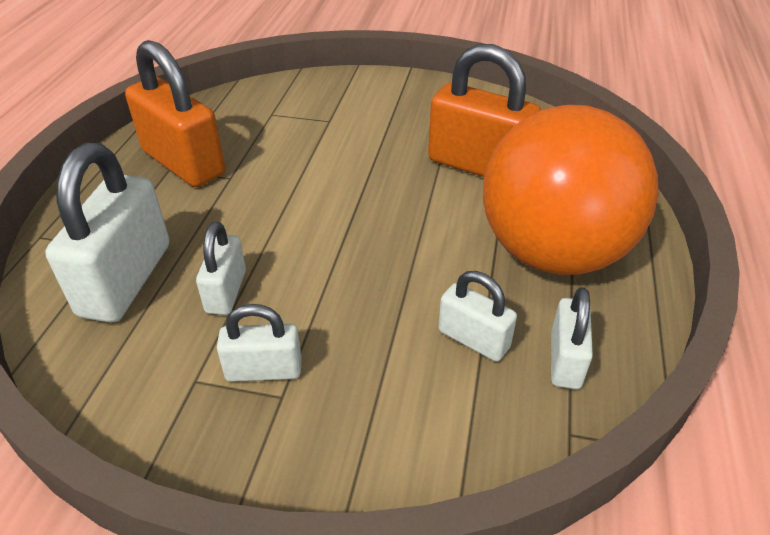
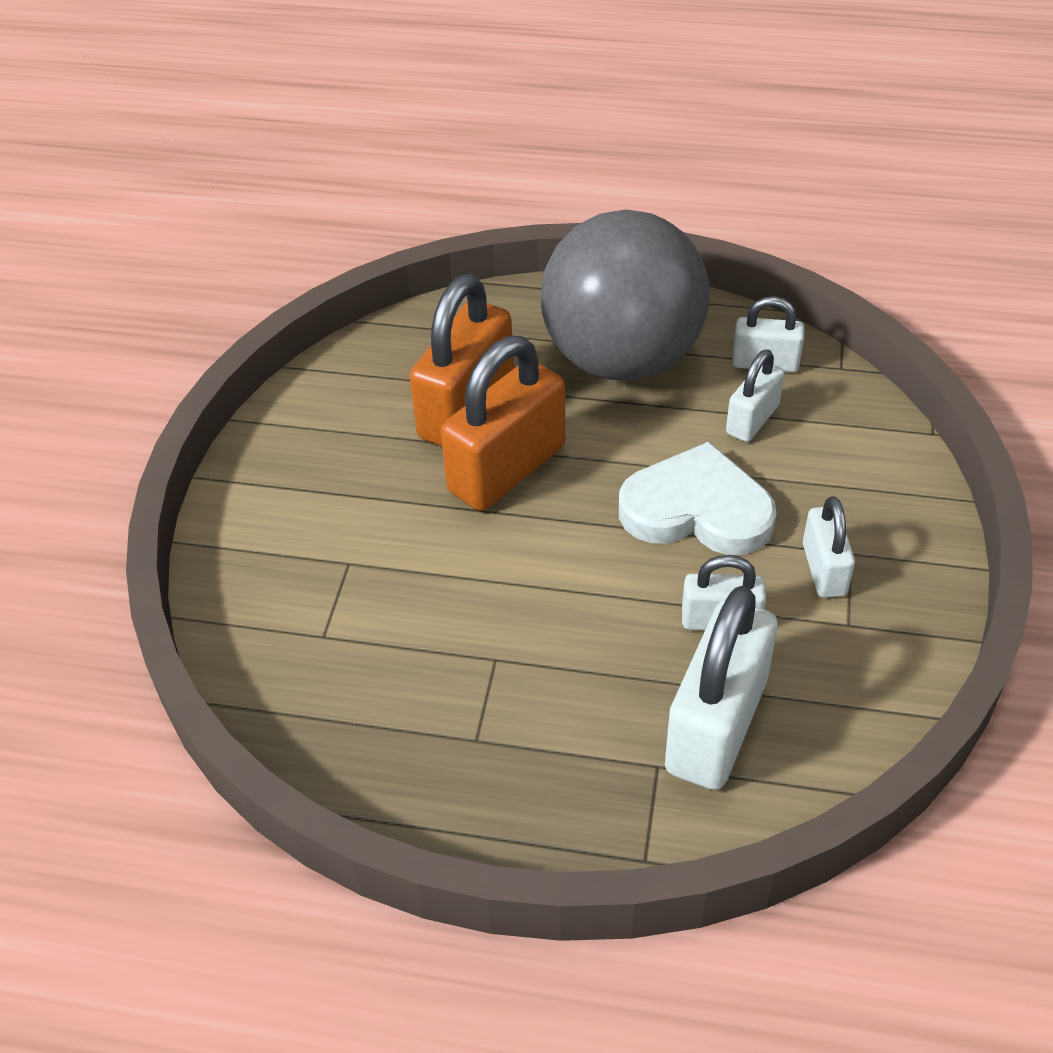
camera: 90 degrees left, 5 degrees up
white padlock [45,143,169,323] -> white padlock turned 75 degrees counterclockwise [665,586,778,790]
orange padlock [125,40,225,187] -> orange padlock moved to [441,336,565,511]
orange ball [483,105,659,275] -> grey ball [541,209,710,381]
none -> white heart [619,442,777,555]

